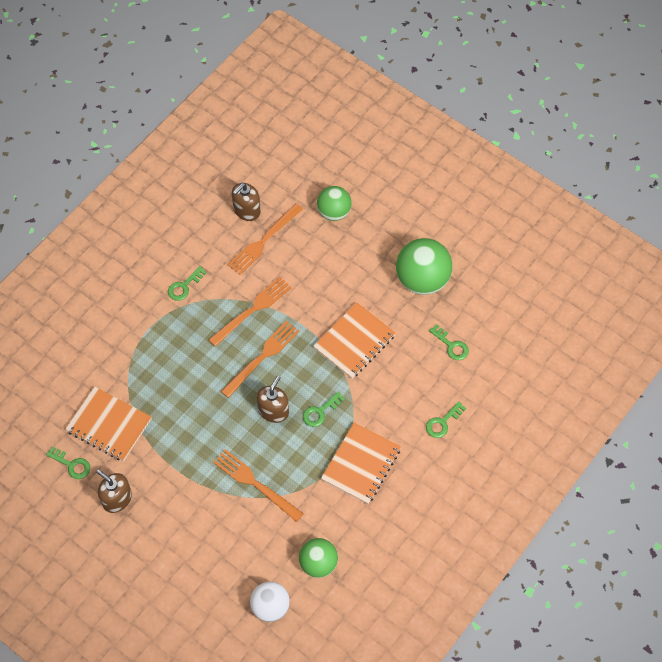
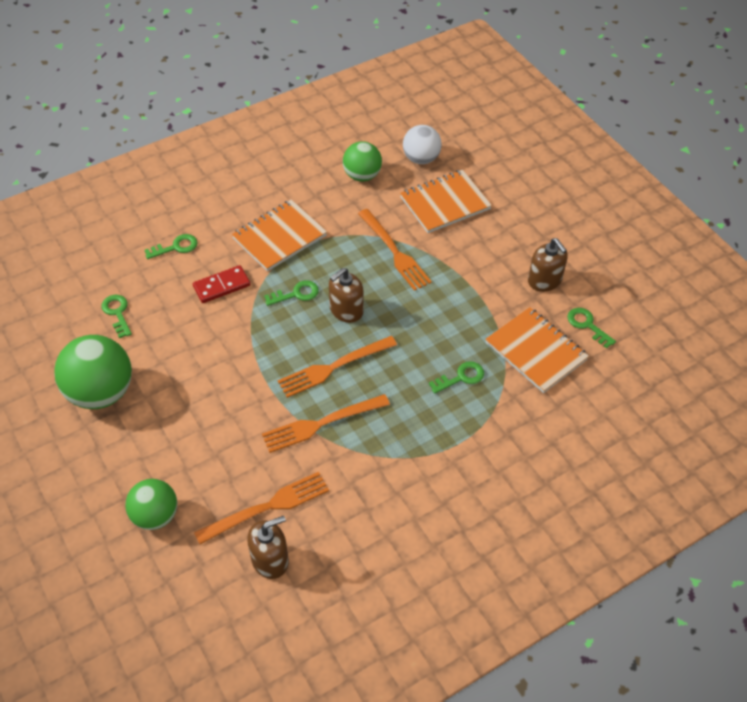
camera: 160 degrees left, 10 degrees down
green key [168,266,207,301] -> green key moved to [429,361,484,394]
orange notebook [313,302,396,379] -> orange notebook moved to [400,170,492,233]
none -> red domino [193,265,251,303]

